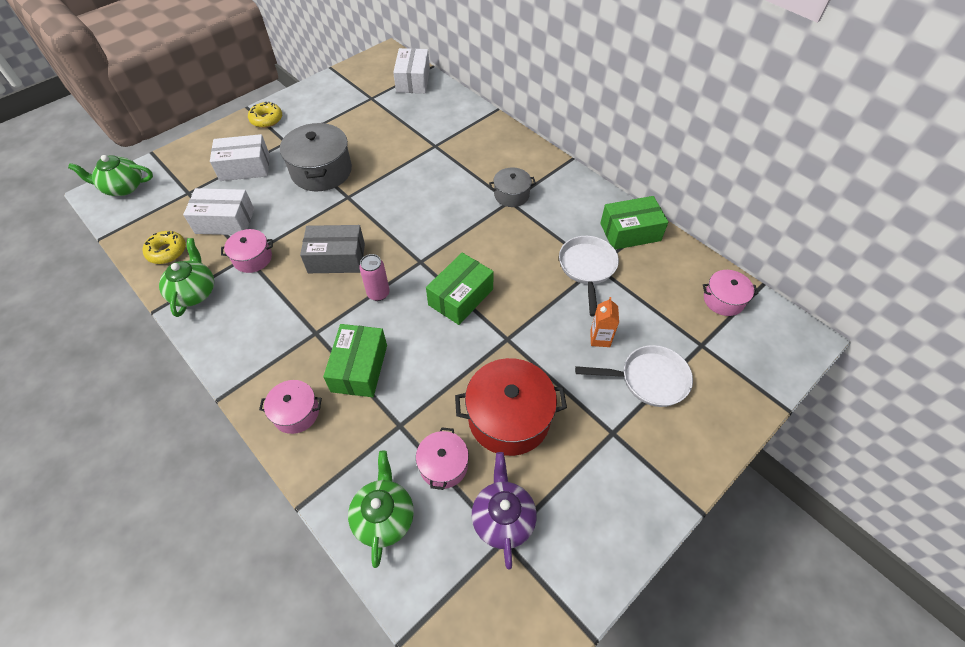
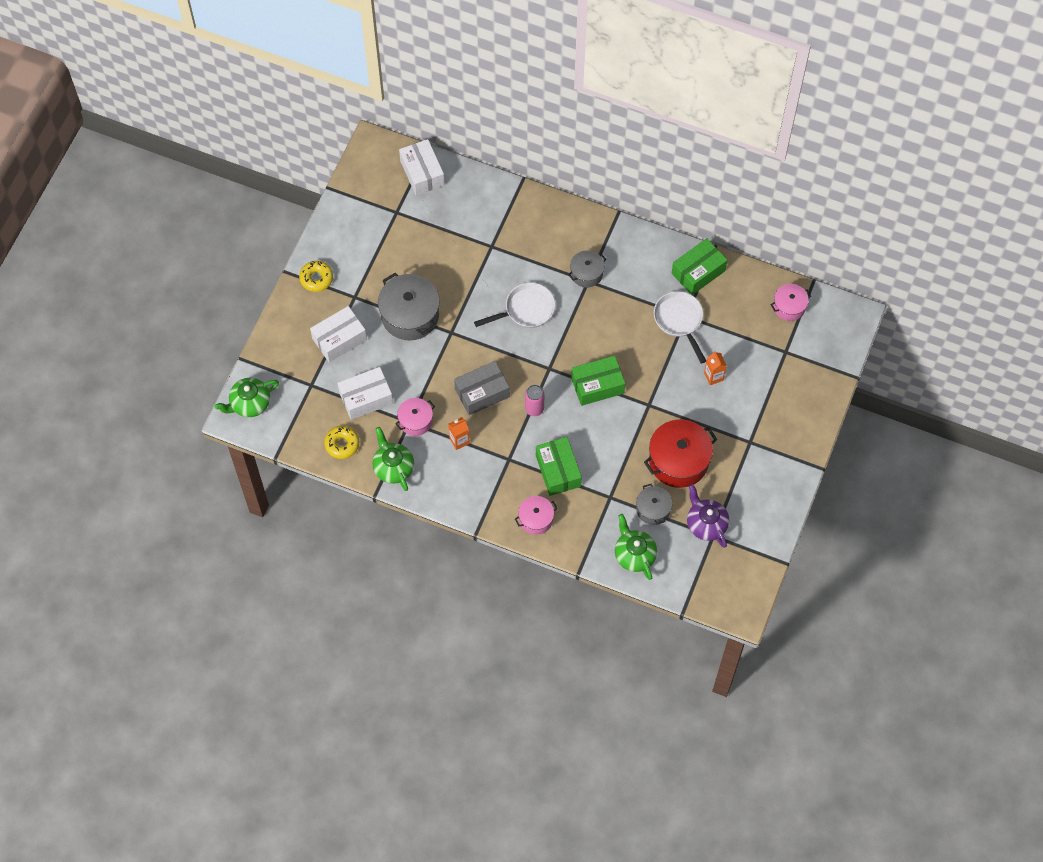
camera: 25 degrees left, 10 degrees up
pink pot [416,427,469,490] -> grey pot [636,484,672,525]
green box [426,253,494,325] -> green box turned 60 degrees clockwise [571,355,625,406]
white pan [575,345,693,407] -> white pan moved to [474,283,555,328]
none -> orange carton [448,417,470,450]

